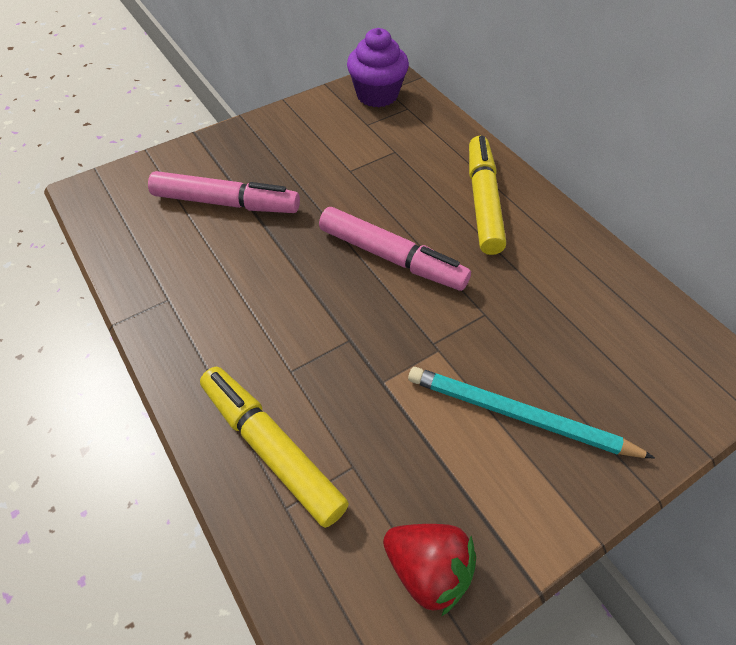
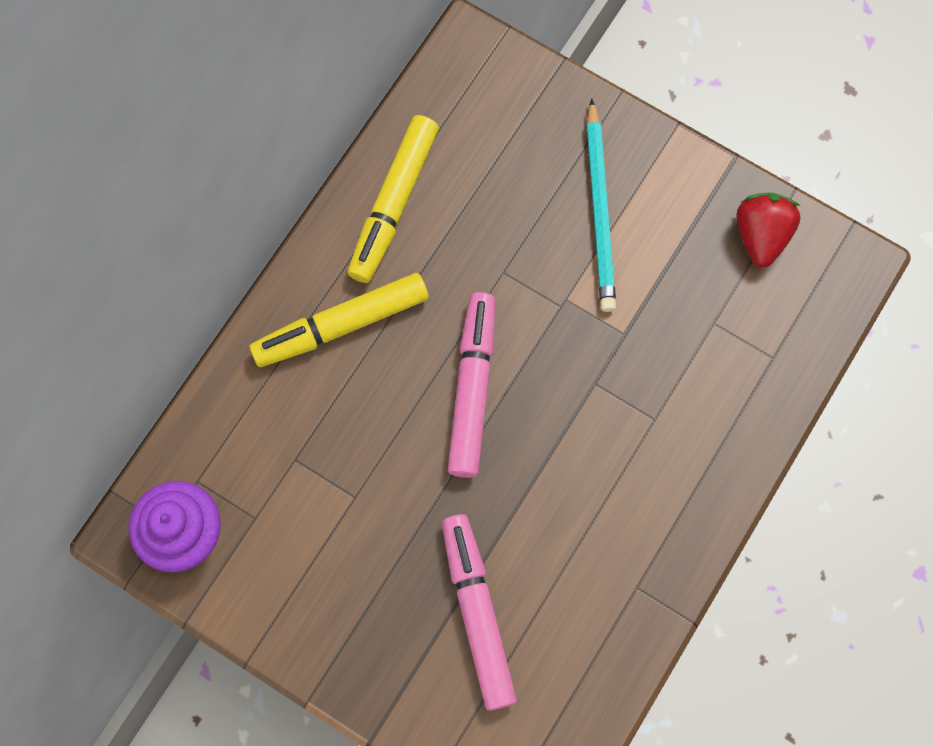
camera: 115 degrees left, 20 degrees up
yellow marker [200,367,349,528] -> yellow marker moved to [348,115,439,283]

